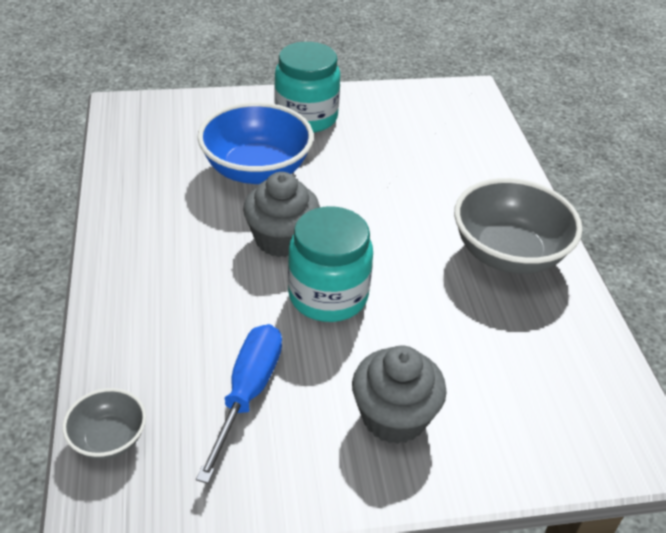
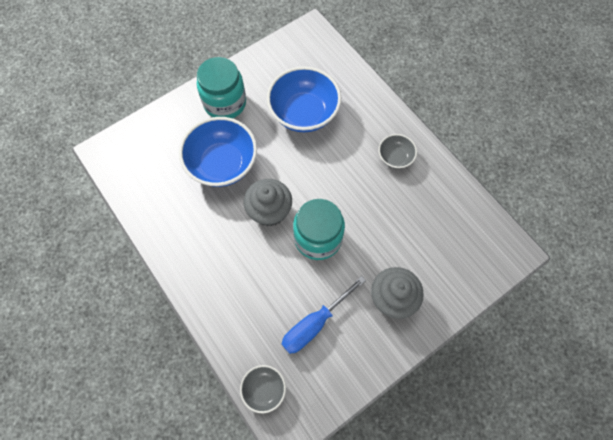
camera: 25 degrees left, 25 degrees up
blue screwdriver [196,324,282,484] -> blue screwdriver turned 120 degrees counterclockwise [282,276,366,354]
grey bowl [454,178,582,274] -> grey bowl [379,134,417,169], size x0.51
none -> blue bowl [267,66,341,132]

